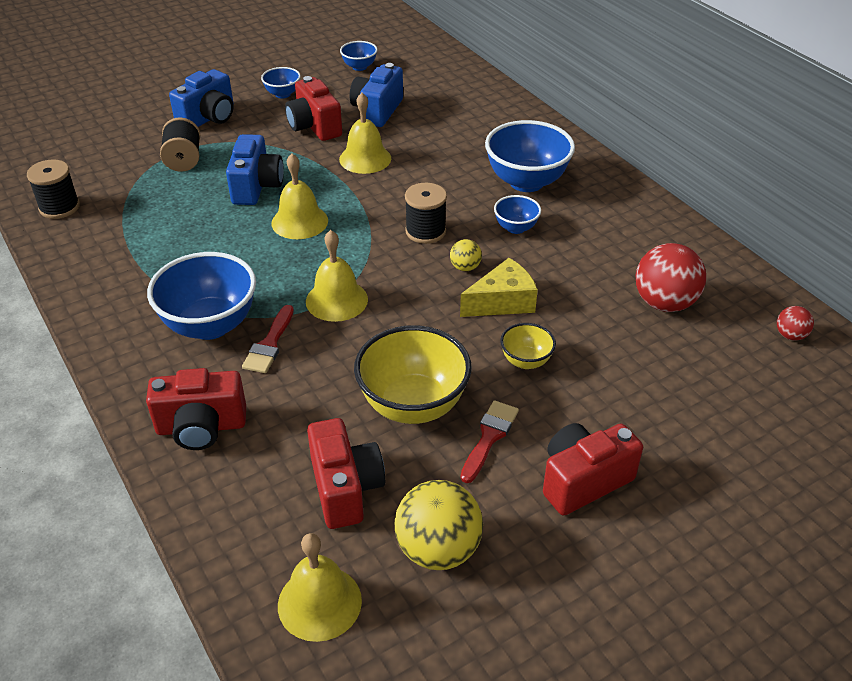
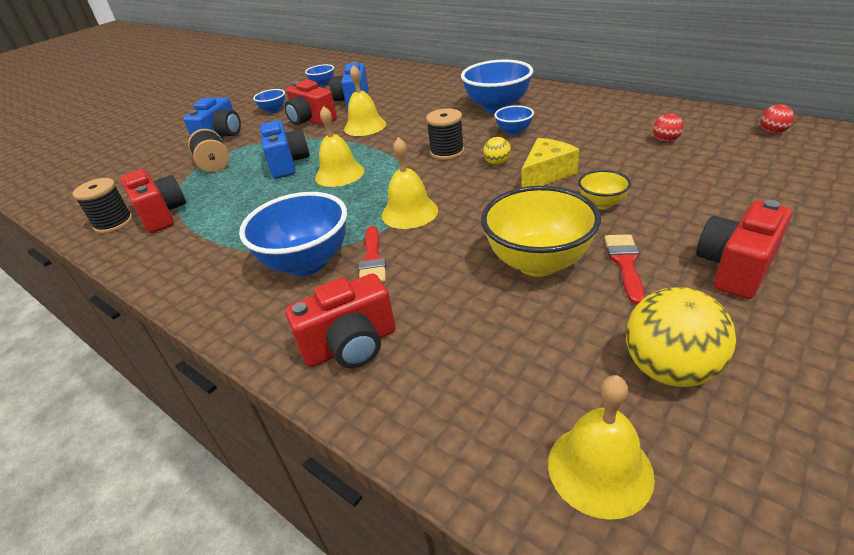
camera: 15 degrees left, 5 degrees down
red camera [307,418,385,529] -> red camera moved to [120,169,186,233]
red ball [635,243,706,312] -> red ball [653,114,684,142], size x0.49

